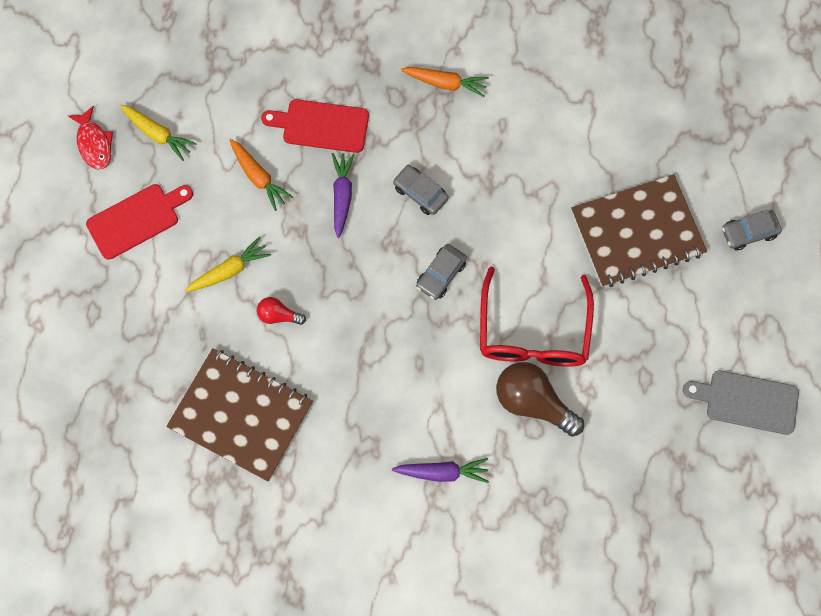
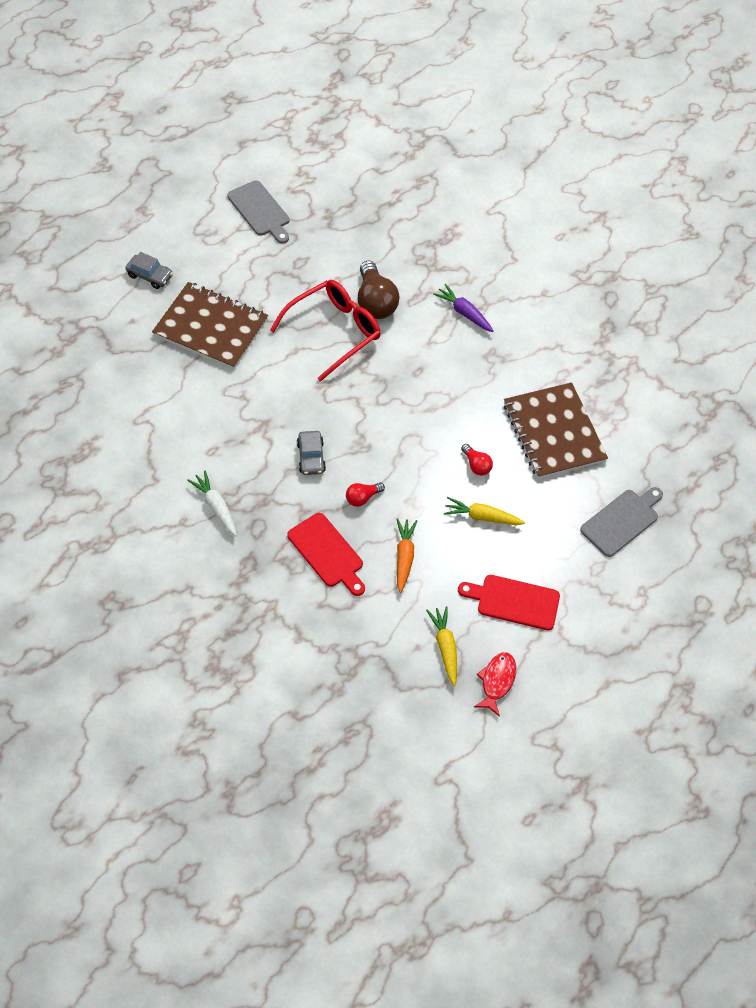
camera: 140 degrees left, 15 degrees down
purple carrot [332,153,355,238] -> red light bulb [346,482,385,507]
orange carrot [401,67,489,97] -> white carrot [187,471,237,536]
grey car [416,244,467,300] -> none
none -> grey cutting board [580,487,663,557]

